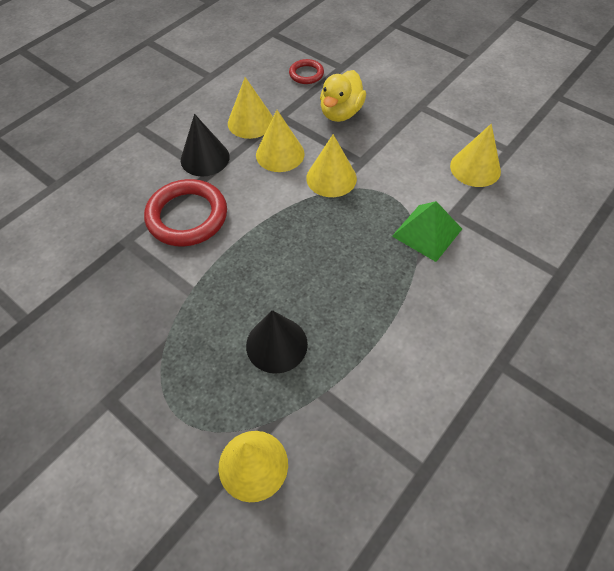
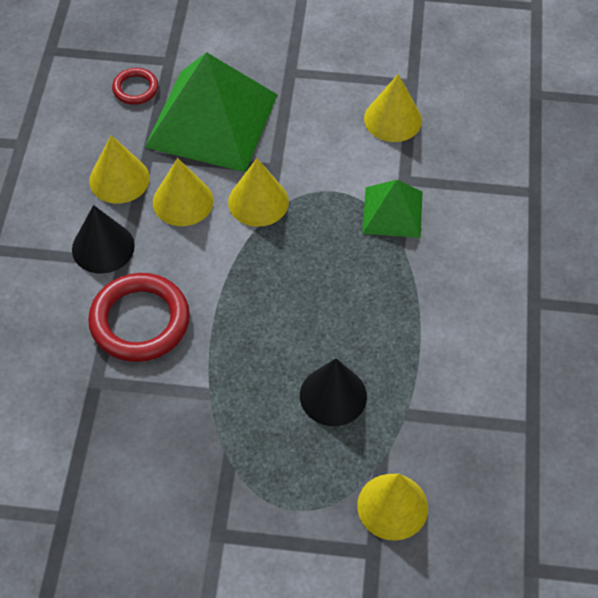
camera: 35 degrees left, 0 degrees up
yellow duck [320,70,366,122] -> green pyramid [145,52,278,172]

